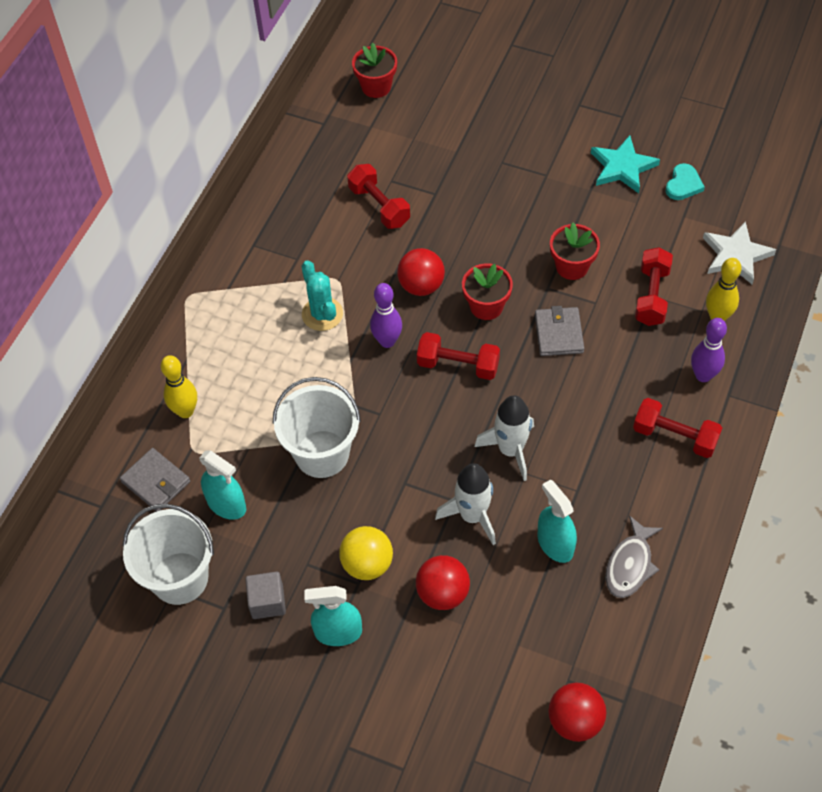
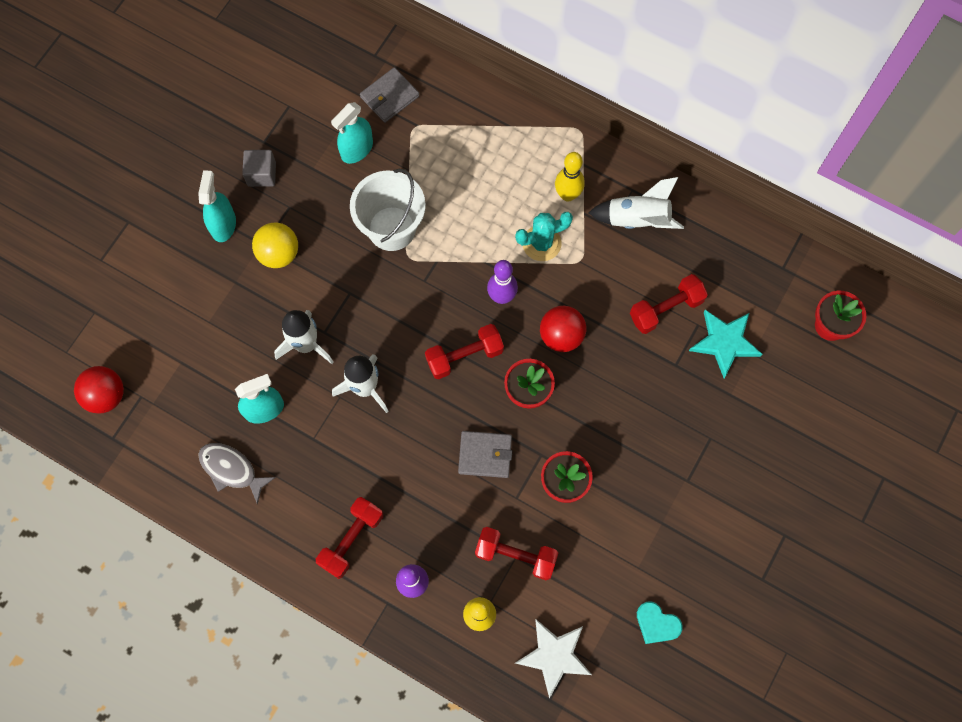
camera: 95 degrees right, 15 degrees up
white bucket [123,504,214,605] -> none
yellow bowling pin [161,355,197,418] -> yellow bowling pin moved to [555,152,585,202]
red ball [416,555,470,610] -> none
red dumbbell [417,332,500,380] -> red dumbbell turned 45 degrees clockwise [425,324,504,379]
turquoise star [591,135,660,193] -> turquoise star moved to [689,310,762,378]
none -> white rocket [588,177,684,229]

